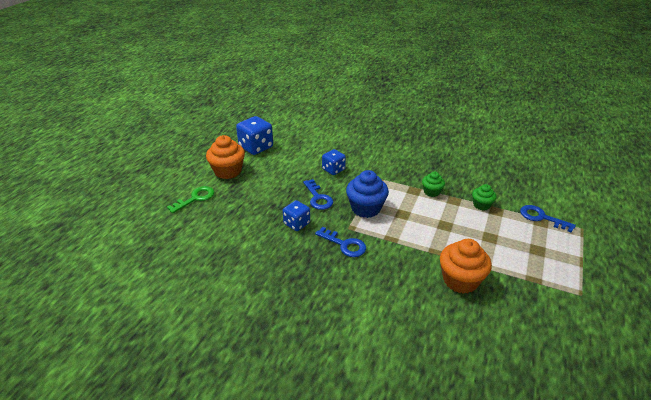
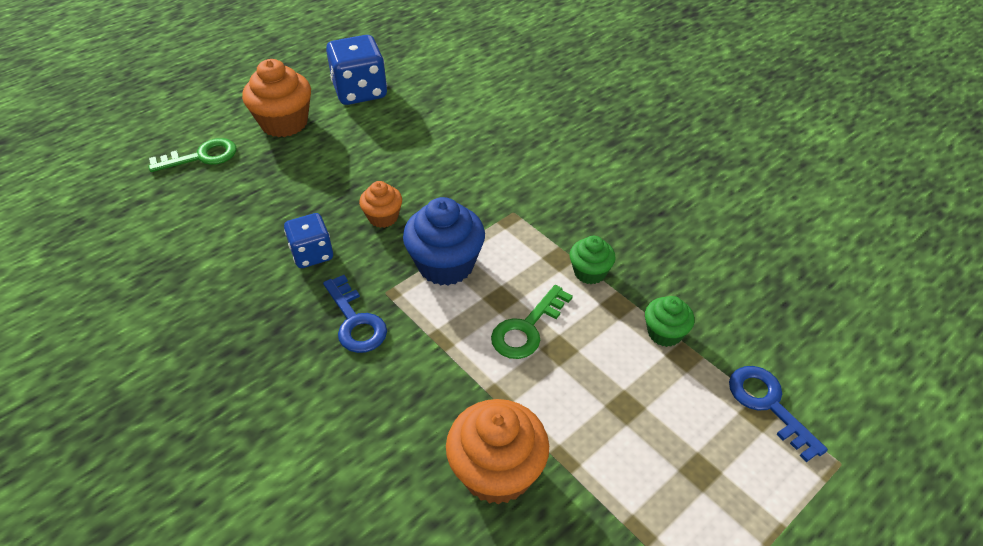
camera: 25 degrees right, 10 degrees up
blue key [303,179,333,210] -> orange cupcake [359,181,402,228]
blue dice [322,149,346,175] -> none
none -> green key [491,285,573,359]

